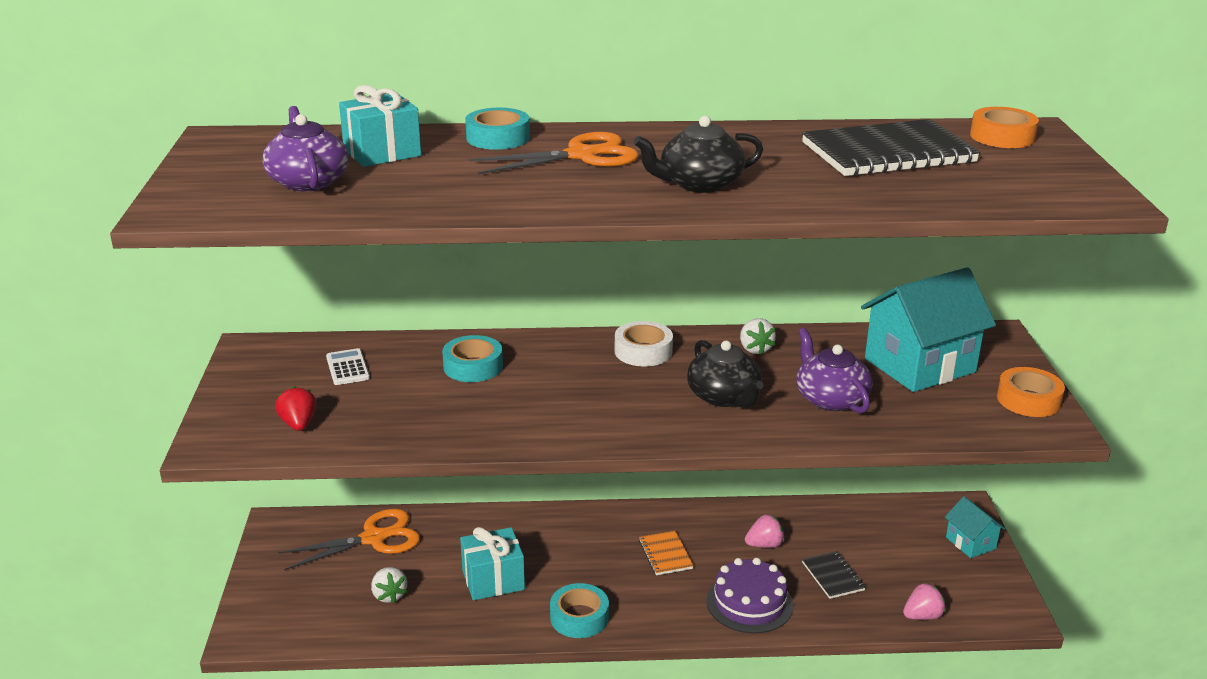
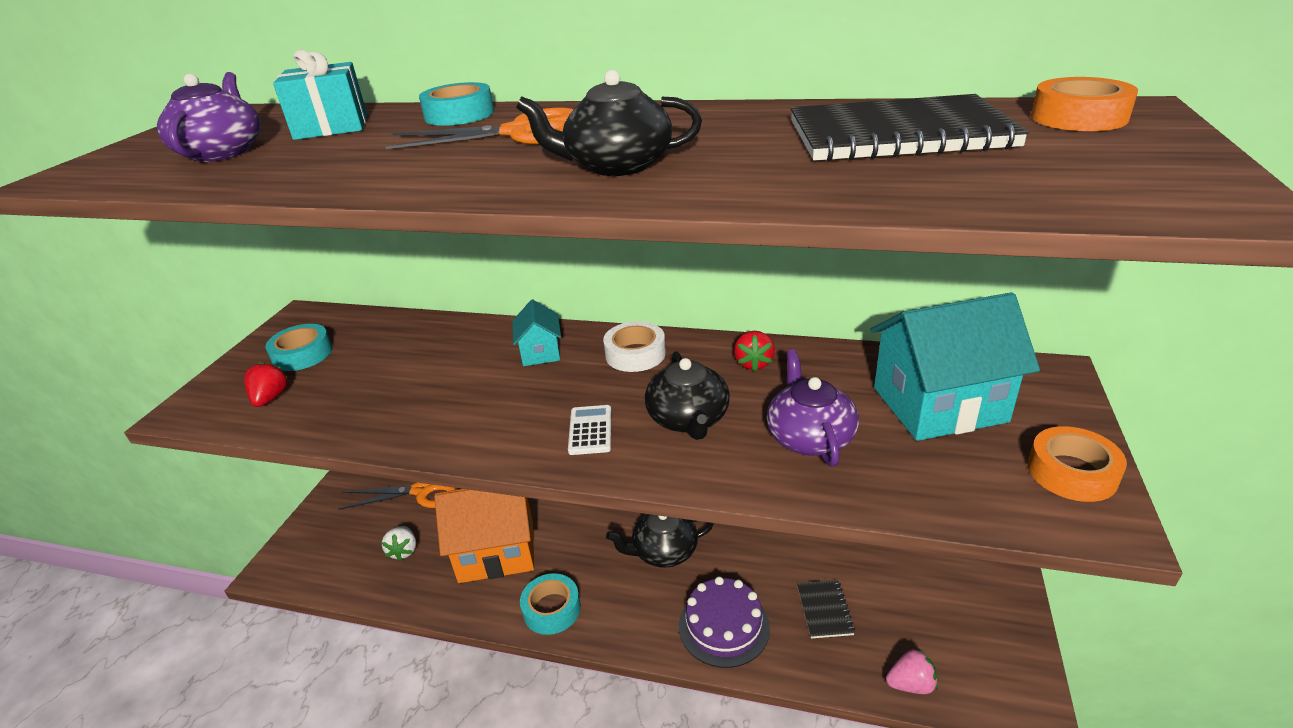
camera: 20 degrees right, 5 degrees up
white calculator [326,348,370,385] -> white calculator moved to [568,405,611,455]
turquoise tape [442,335,503,382] -> turquoise tape moved to [265,324,333,371]
turquoise gift [460,527,525,600] -> orange house [434,489,534,583]
orange notebook [639,531,694,575] -> black teapot [606,514,714,568]
white strawberry [740,318,776,355] -> red strawberry [734,331,775,371]
pink strawberry [745,514,785,548] -> none
turquoise house [945,496,1005,558] -> turquoise house moved to [512,299,561,366]

